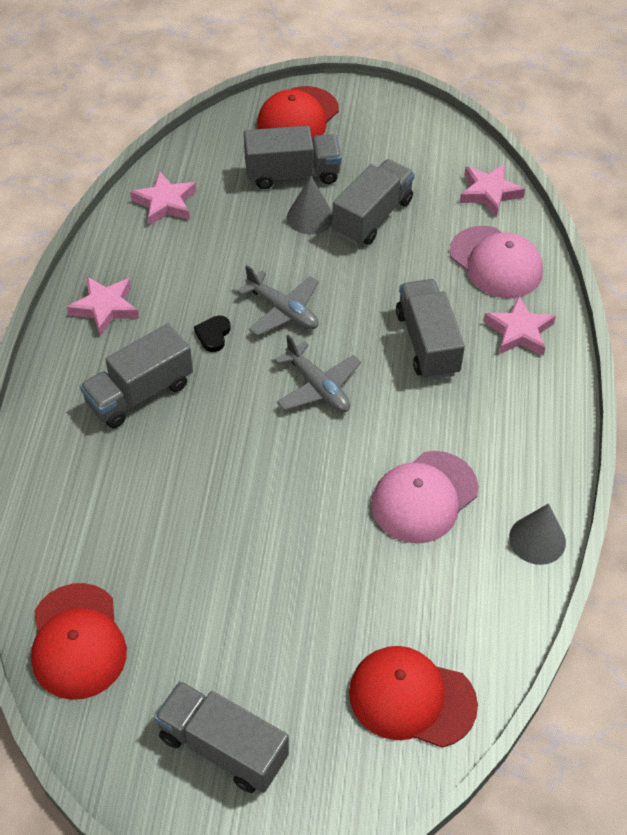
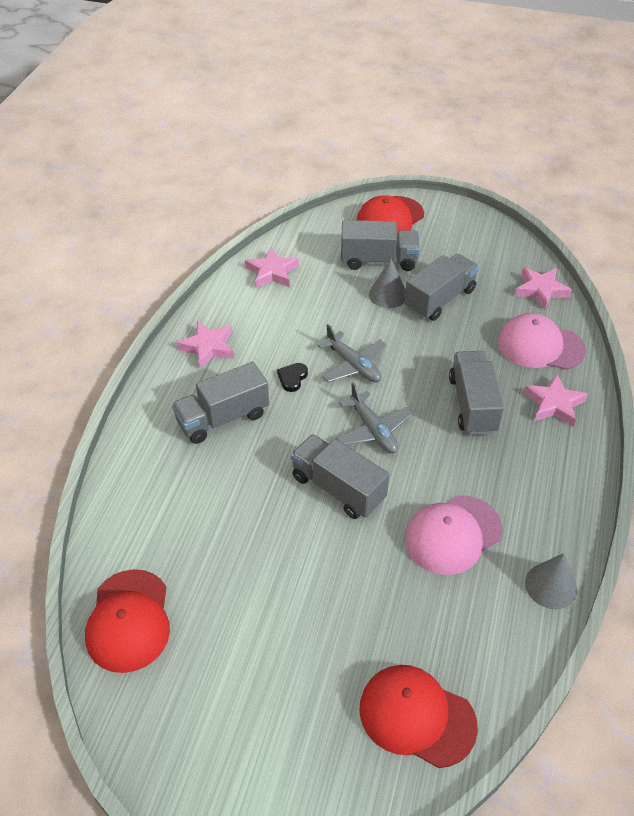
camera: 10 degrees right, 5 degrees down
grey truck [154,681,289,793] -> grey truck moved to [291,434,389,519]
pink cap [449,226,543,298] -> pink cap turned 135 degrees clockwise [498,313,586,370]

